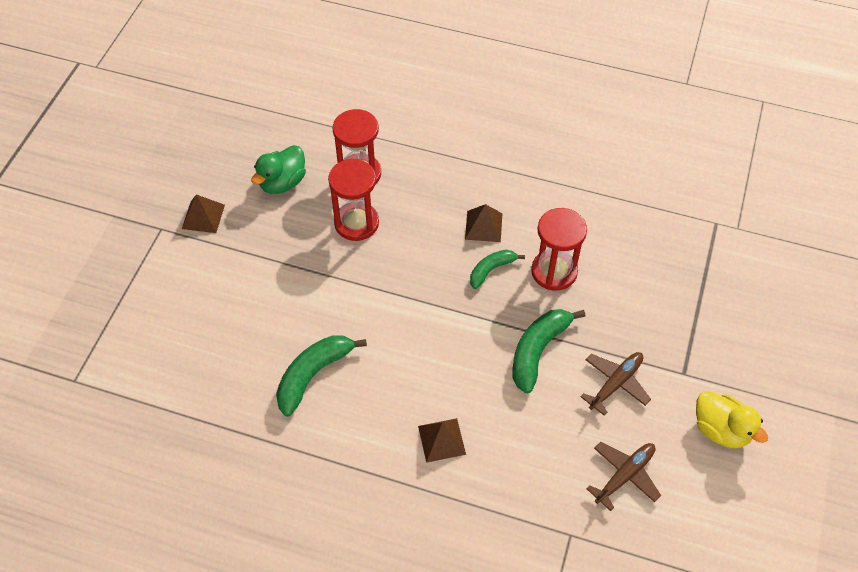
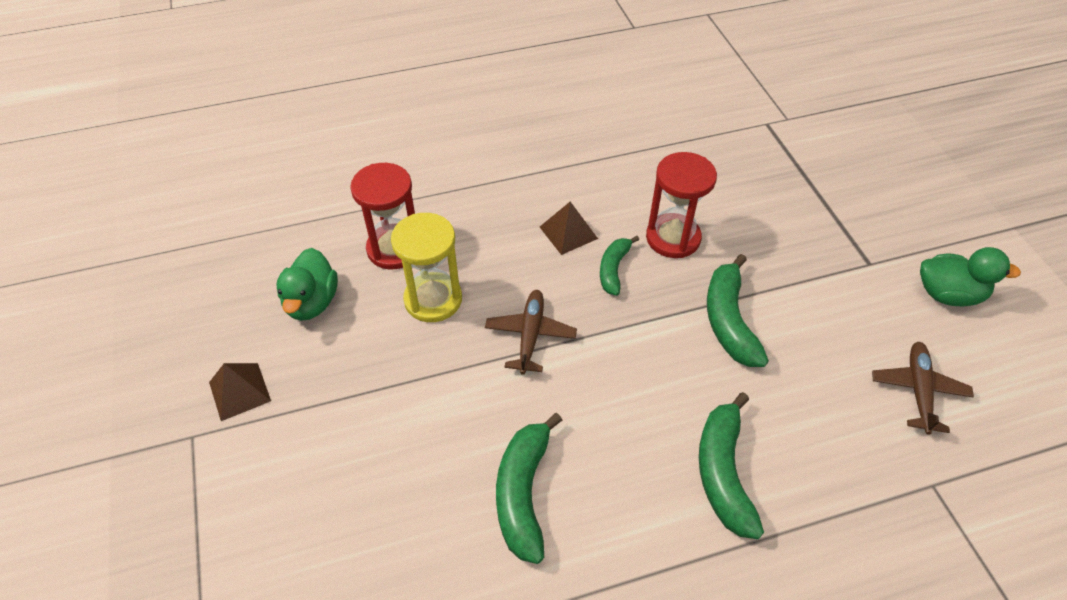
camera: 35 degrees left, 5 degrees down
red hourglass [328,159,379,241] -> yellow hourglass [391,213,462,322]
brown pyramid [418,418,466,463] -> green banana [699,392,764,539]
brown plane [580,352,651,416] -> brown plane moved to [485,290,577,375]
yellow duck [696,391,768,448] -> green duck [920,247,1021,307]

